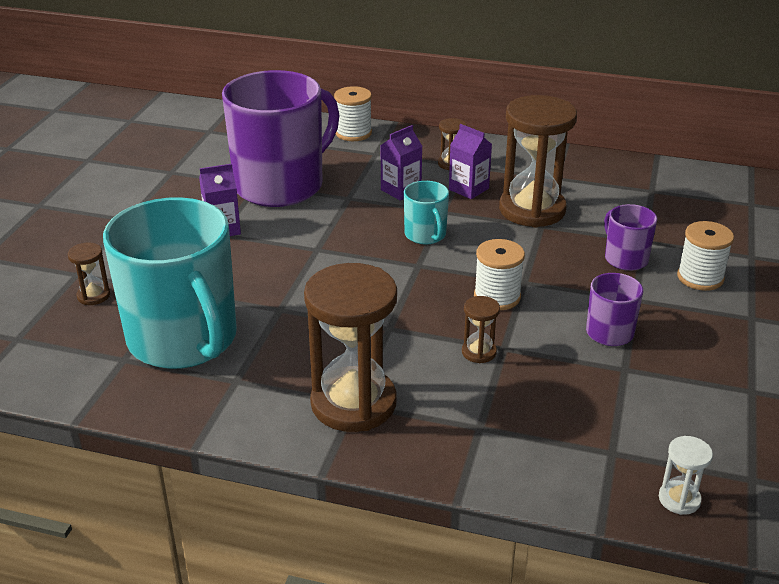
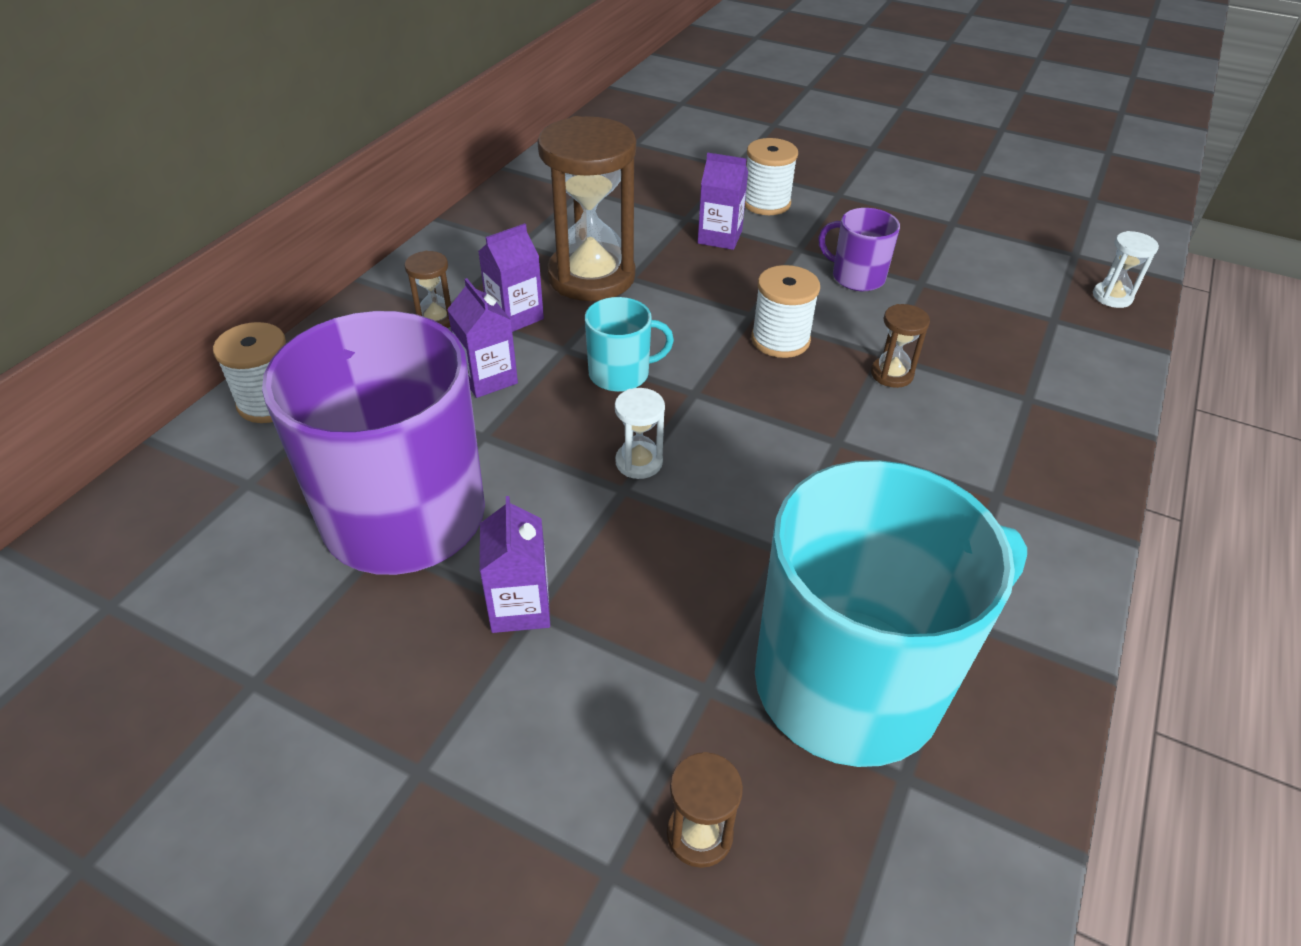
camera: 80 degrees left, 10 degrees up
brown hourglass [304,263,397,432] -> none
purple mug [604,204,657,271] -> purple carton [698,153,748,250]
none -> white hourglass [615,388,665,479]

